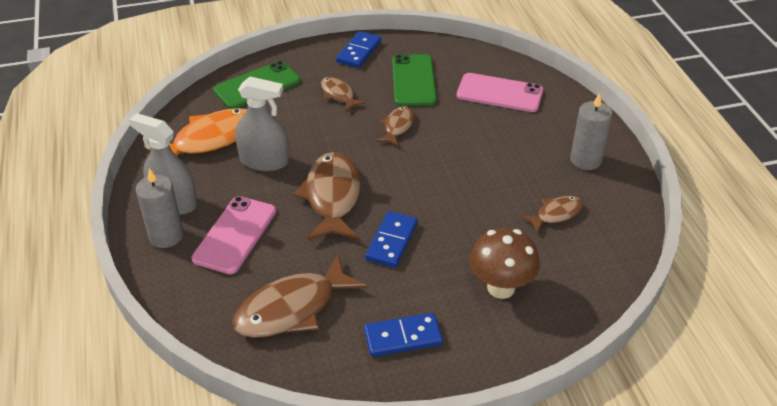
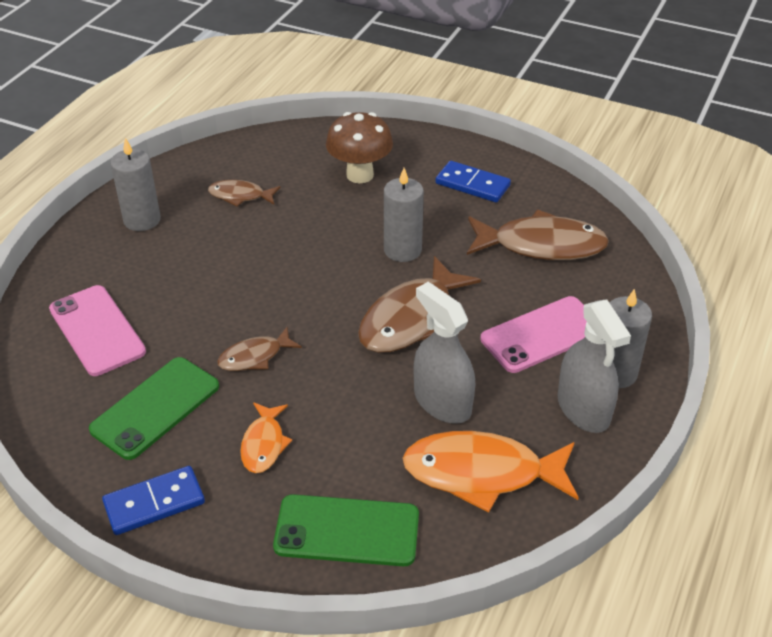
camera: 140 degrees left, 0 degrees up
brown fish [321,76,366,111] -> orange fish [240,402,292,473]
blue domino [365,211,418,268] -> grey candle [384,168,424,262]

